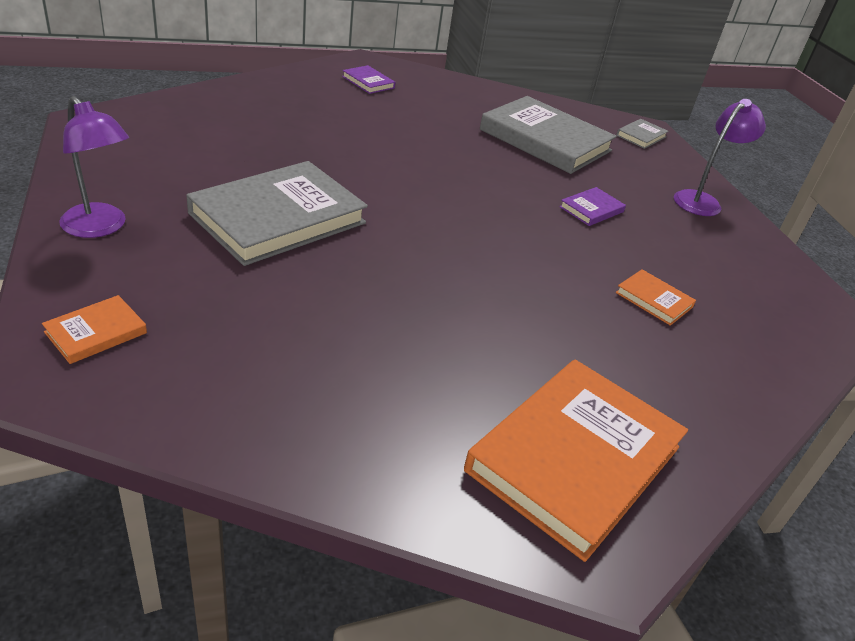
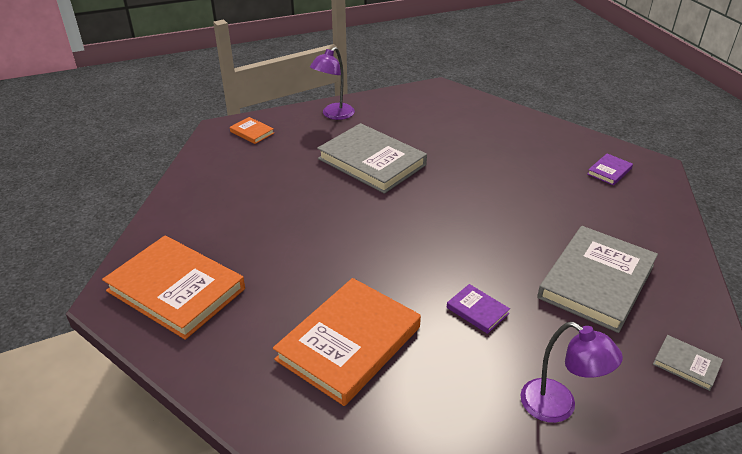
camera: 90 degrees right, 0 degrees up
orange book [616,269,696,326] -> orange book [273,278,421,406], size x2.30

